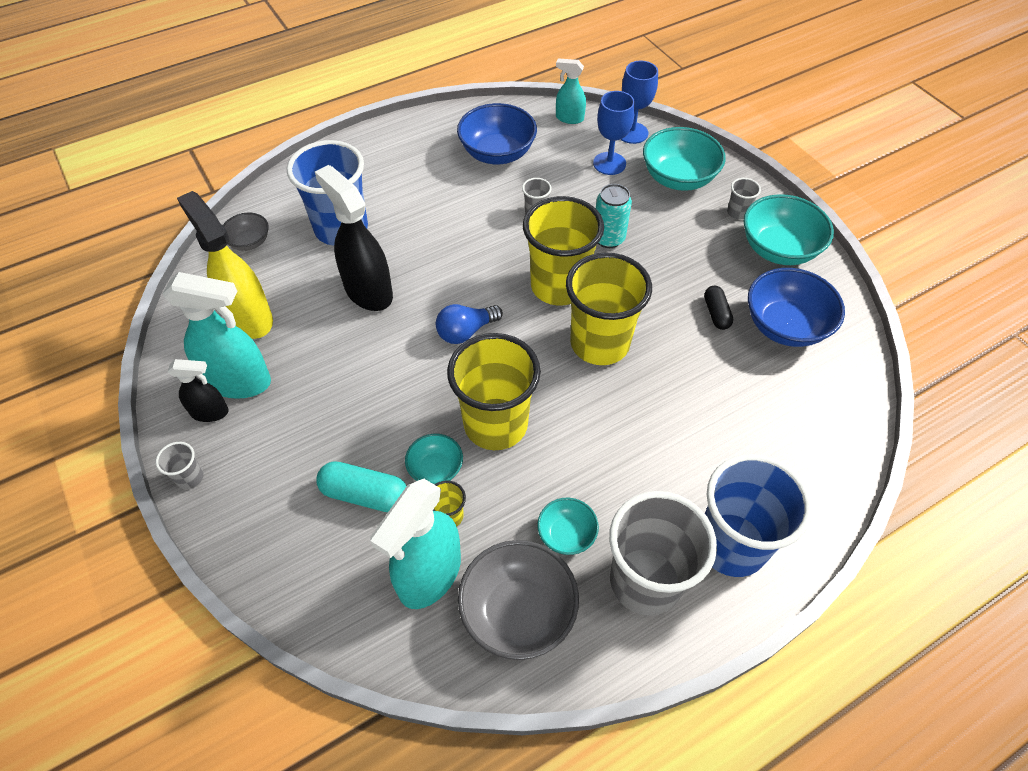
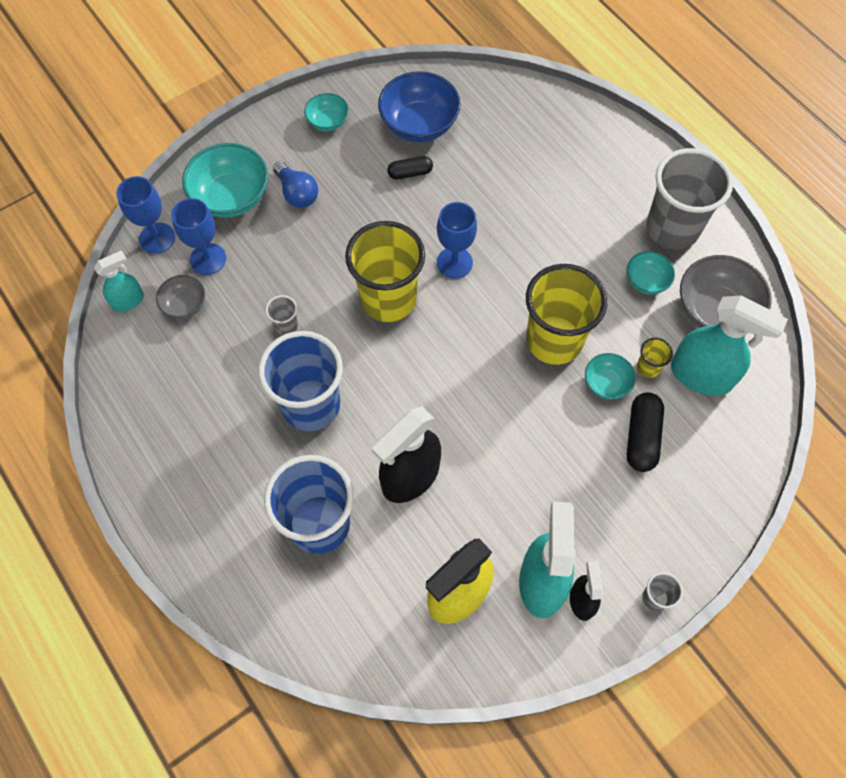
camera: 95 degrees left, 10 degrees up
grey bowl [223,213,269,251] -> grey bowl moved to [156,275,205,319]
turquoise capsule [316,461,406,512] -> black capsule [627,392,664,472]
blue light bulb [436,304,503,344] -> blue light bulb moved to [273,161,318,208]
blue bowl [457,103,537,164] -> none
turquoise spray bottle [556,58,586,124] -> turquoise spray bottle turned 135 degrees counterclockwise [94,250,144,312]
yellow cup [566,252,652,365] -> blue goblet [437,202,477,279]
turquoise can [596,184,632,248] -> none
blue cup [705,454,812,577] -> blue cup moved to [258,331,343,431]
grey cup [727,178,761,219] -> none
turquoise bowl [744,194,834,265] -> turquoise bowl [304,93,349,131], size x0.55

